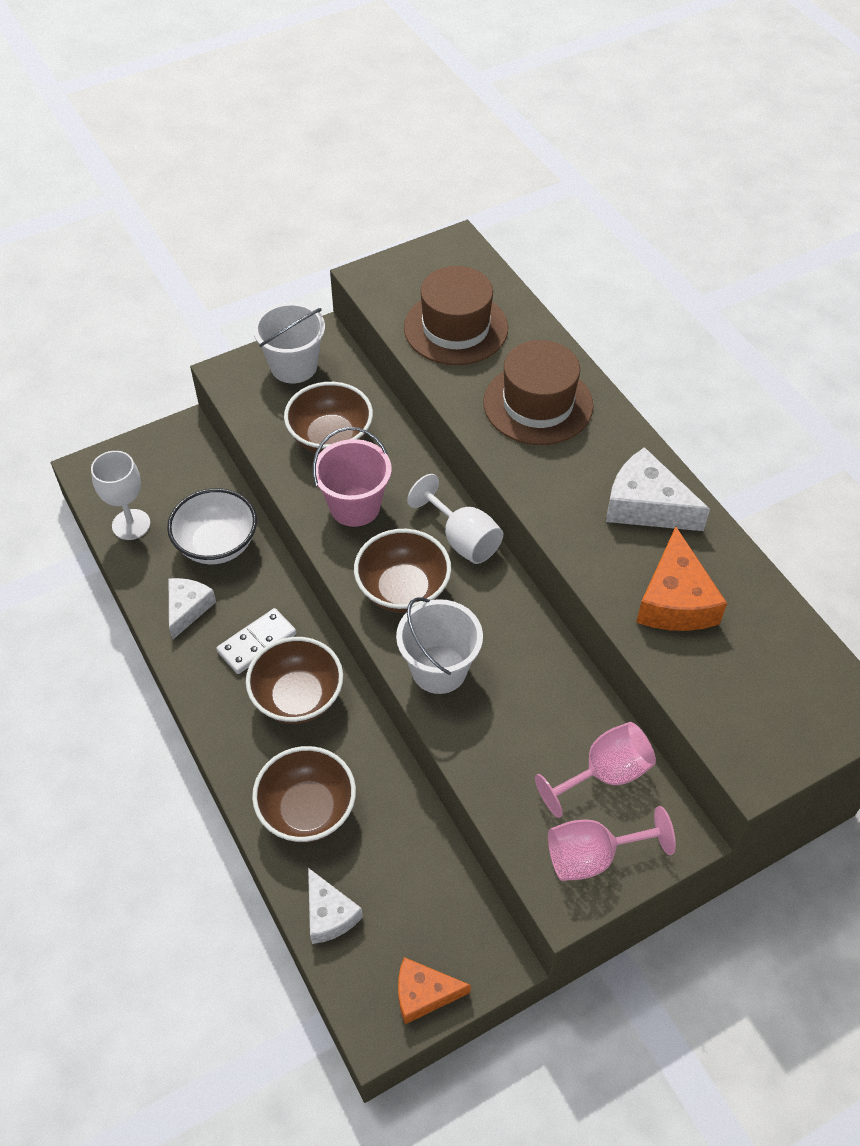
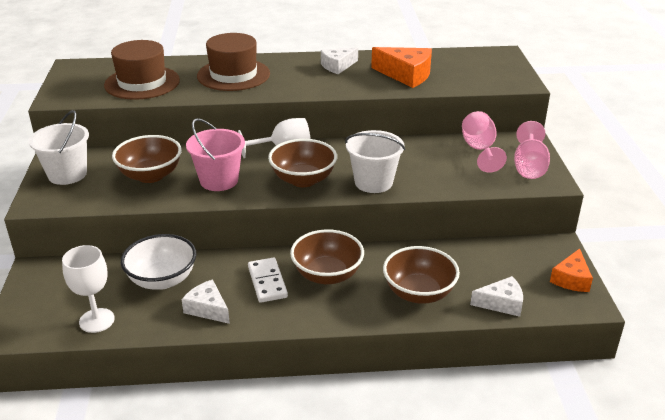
camera: 65 degrees left, 20 degrees down
white cheese [606,447,710,531] -> white cheese [321,47,358,74], size x0.66

